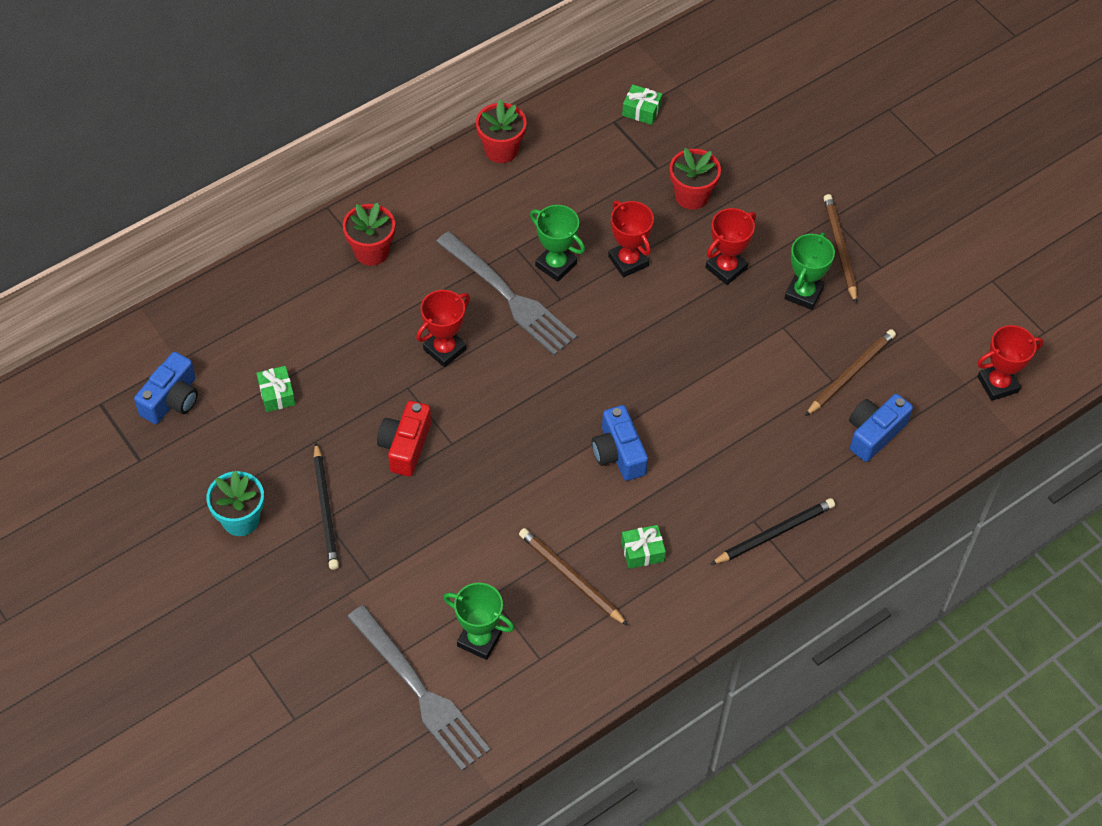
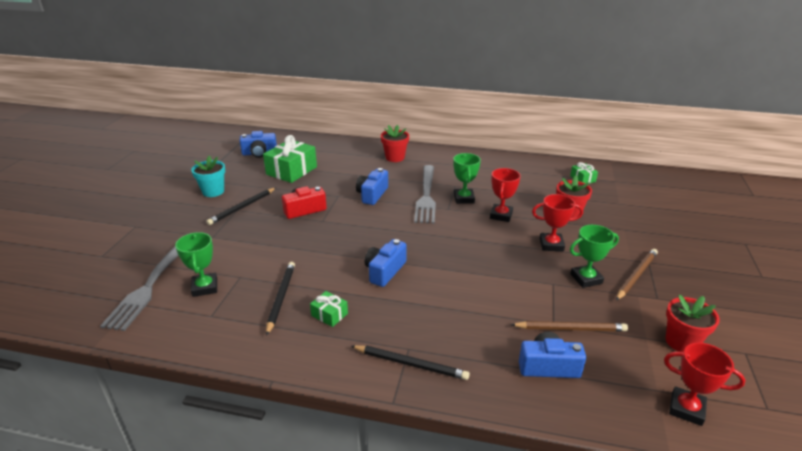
camera: 50 degrees right, 25 degrees down
green gift [256,366,296,412] -> green gift [263,135,317,183], size x2.04
red trophy [416,290,470,367] -> blue camera [356,168,388,205]
red flower pot [476,100,527,163] -> red flower pot moved to [666,295,720,352]
brown pencil [519,528,628,626] -> black pencil [266,262,295,336]

